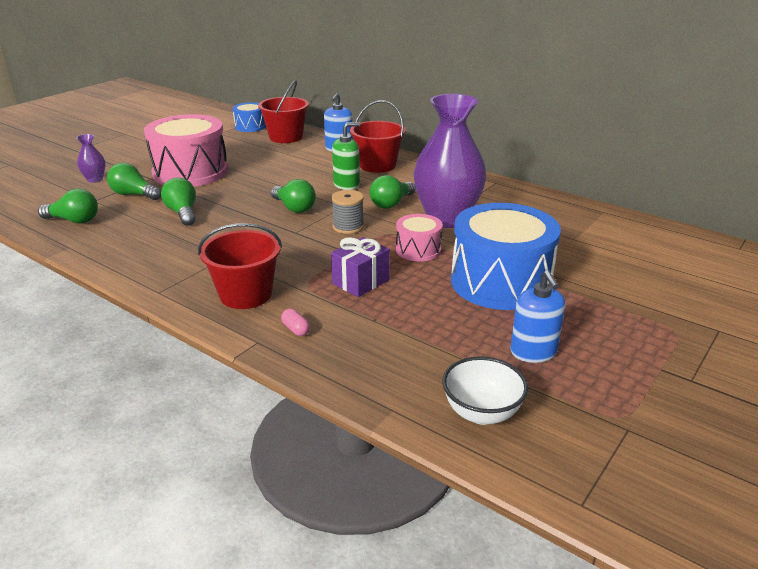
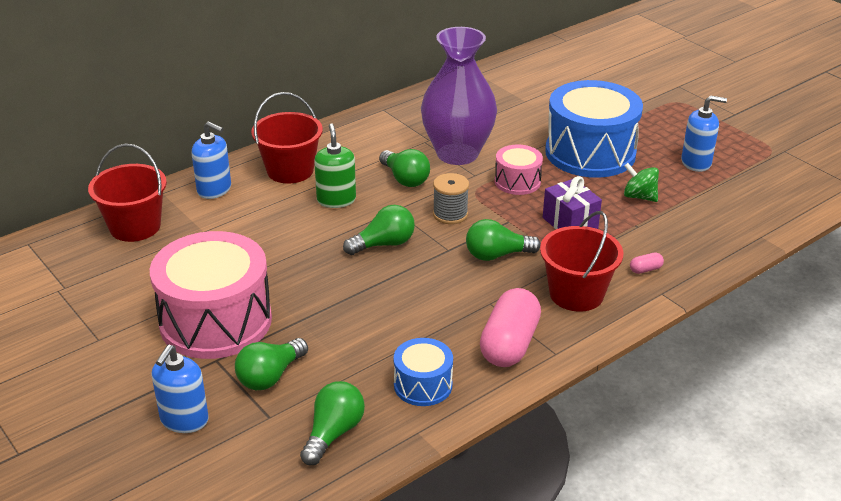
camera: 75 degrees left, 5 degrees up
purple vase [76,134,105,183] -> blue soap dispenser [152,345,209,433]
green light bulb [161,178,196,226] -> green light bulb moved to [466,219,541,261]
blue drum [233,102,266,132] -> blue drum moved to [394,338,453,406]
white bowl [442,356,528,425] -> none
none -> pink capsule [480,288,541,367]
none -> green spinning top [624,163,659,202]

